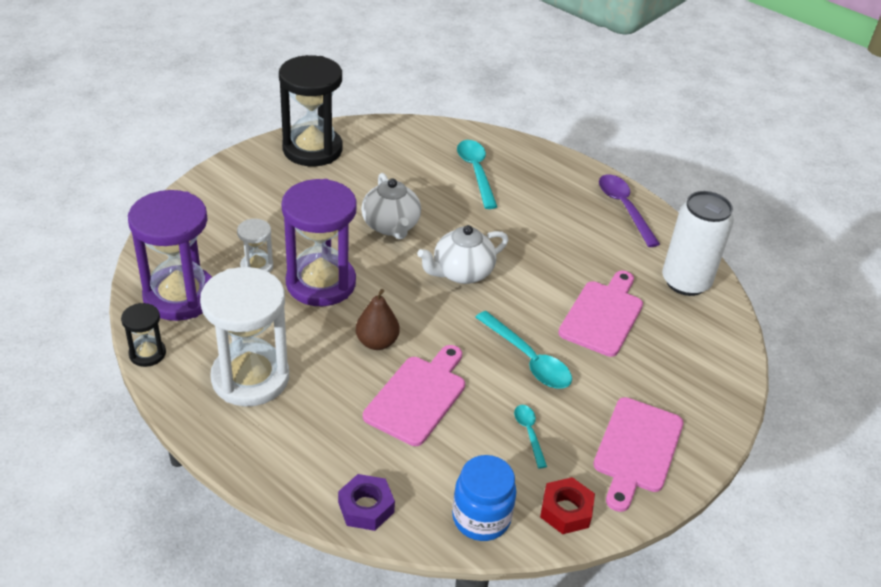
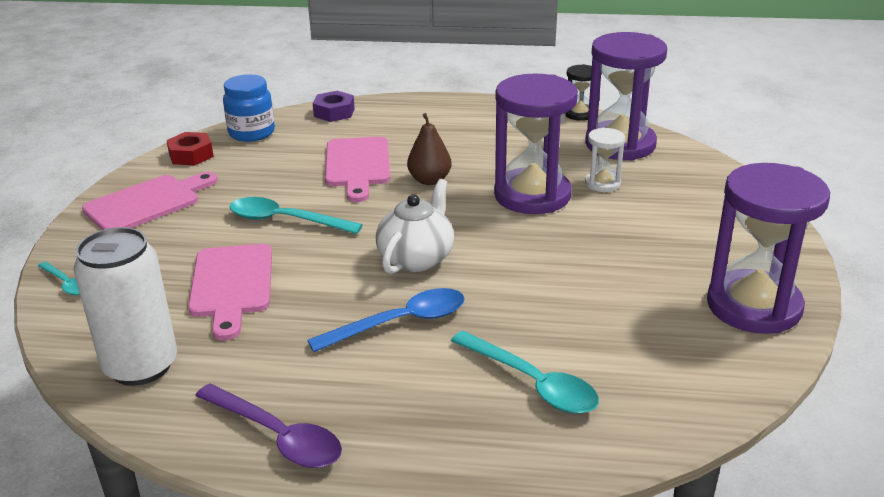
camera: 150 degrees right, 10 degrees down
white hourglass [200,267,289,406] -> none
black hourglass [279,55,343,166] -> purple hourglass [707,163,830,334]
white teapot [361,173,421,239] -> none
turquoise spoon [514,405,547,468] -> turquoise spoon moved to [38,262,80,295]
pink cutting board [593,397,684,512] -> pink cutting board turned 60 degrees clockwise [82,172,217,230]
none -> blue spoon [307,288,465,352]

